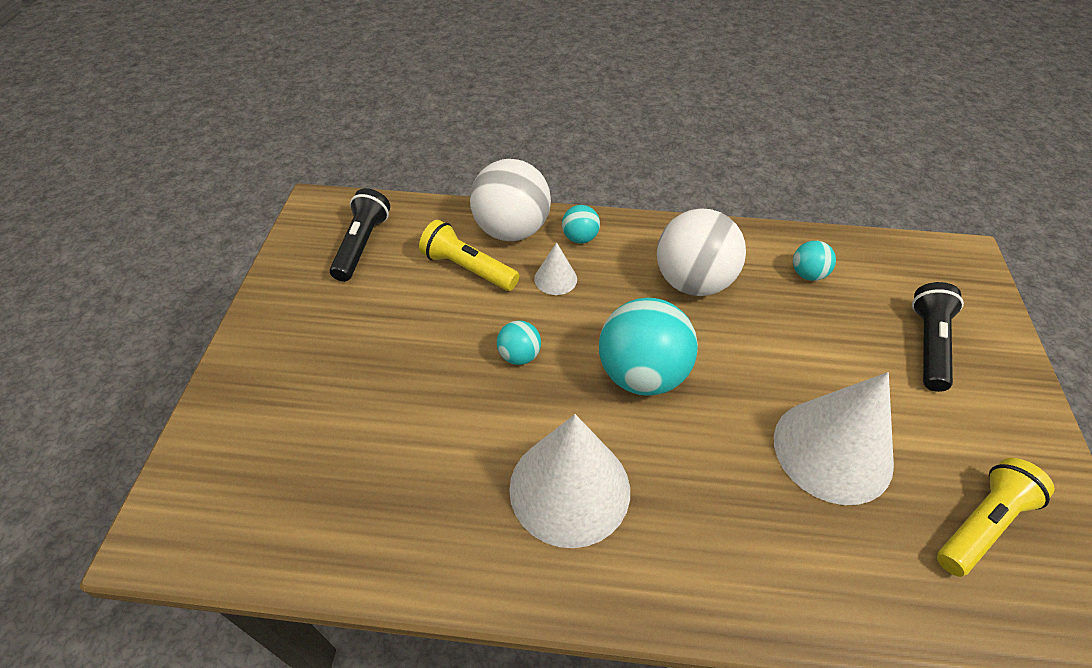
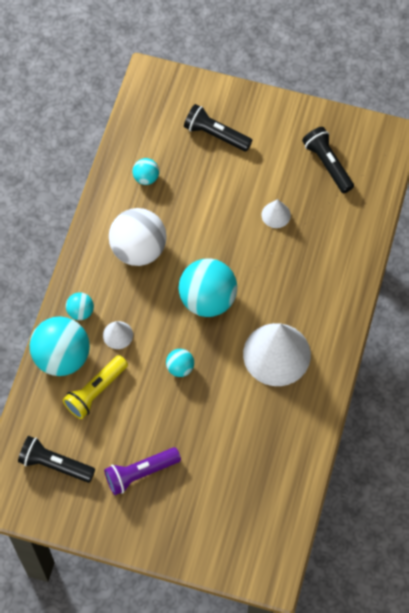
camera: 80 degrees left, 15 degrees up
white ball [470,159,551,241] -> turquoise ball [30,316,90,376]
white cone [774,372,894,505] -> white cone [261,199,291,228], size x0.45
yellow flashlight [937,458,1055,577] -> black flashlight [302,127,354,193]
none -> purple flashlight [104,447,181,495]

